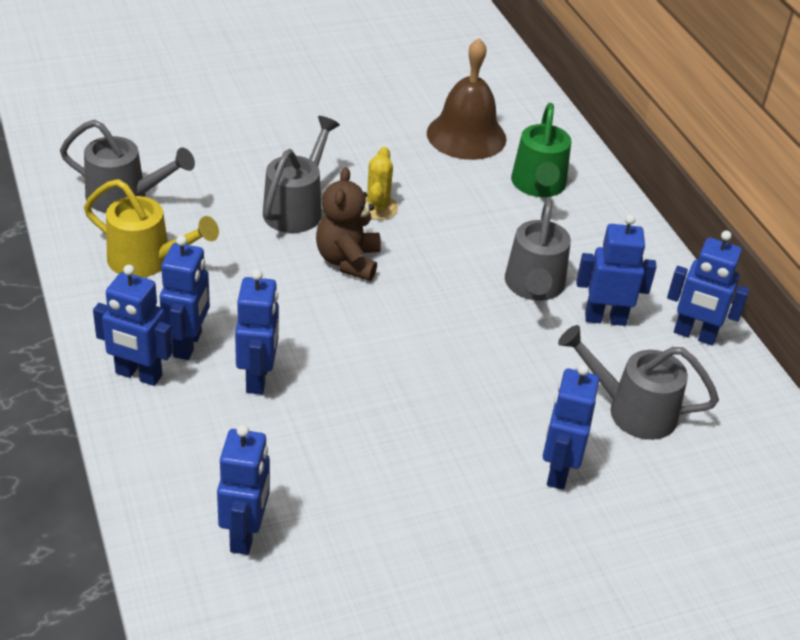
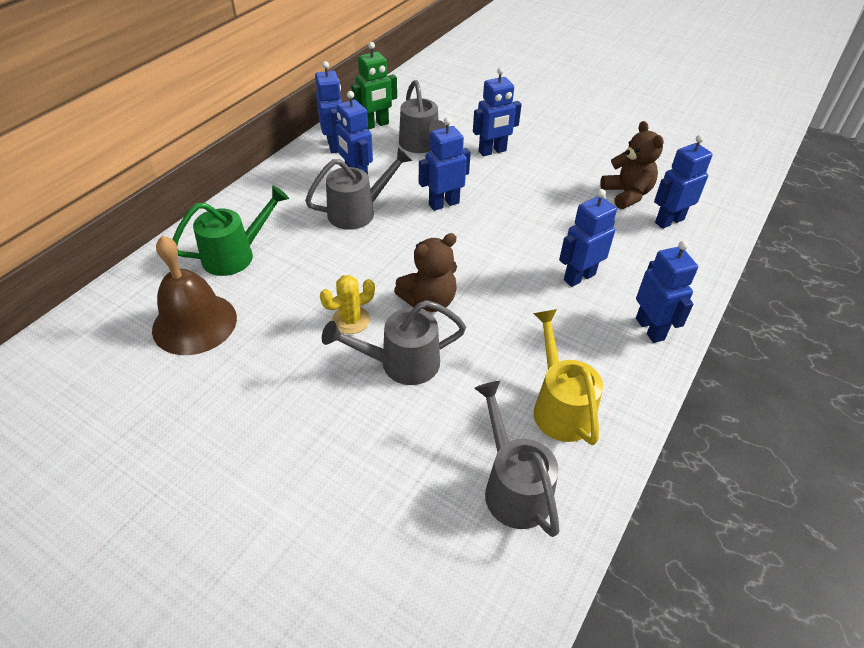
camera: 125 degrees left, 5 degrees up
blue robot [160,235,210,360] -> blue robot moved to [419,117,471,211]
none -> green robot [351,42,397,130]
none -> brown teddy bear [600,121,664,209]

